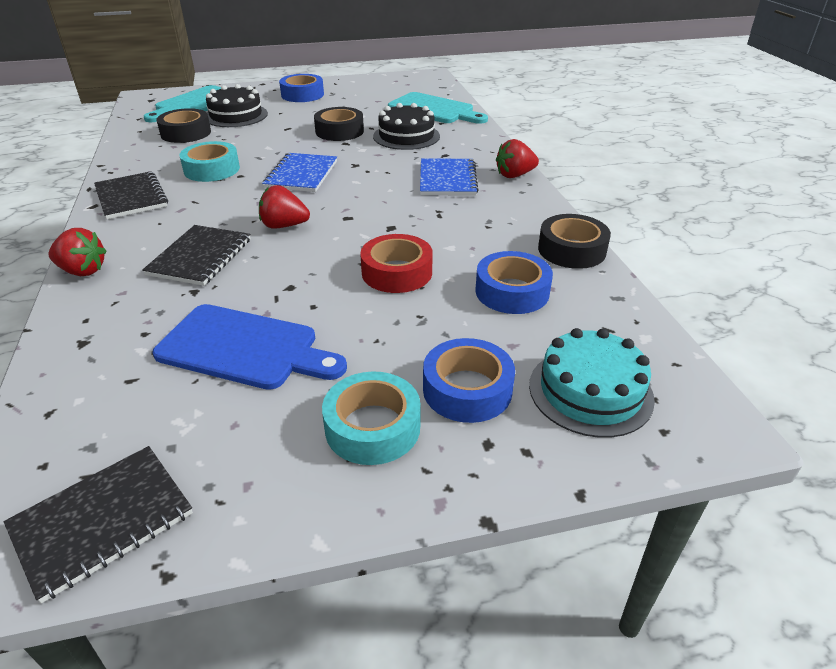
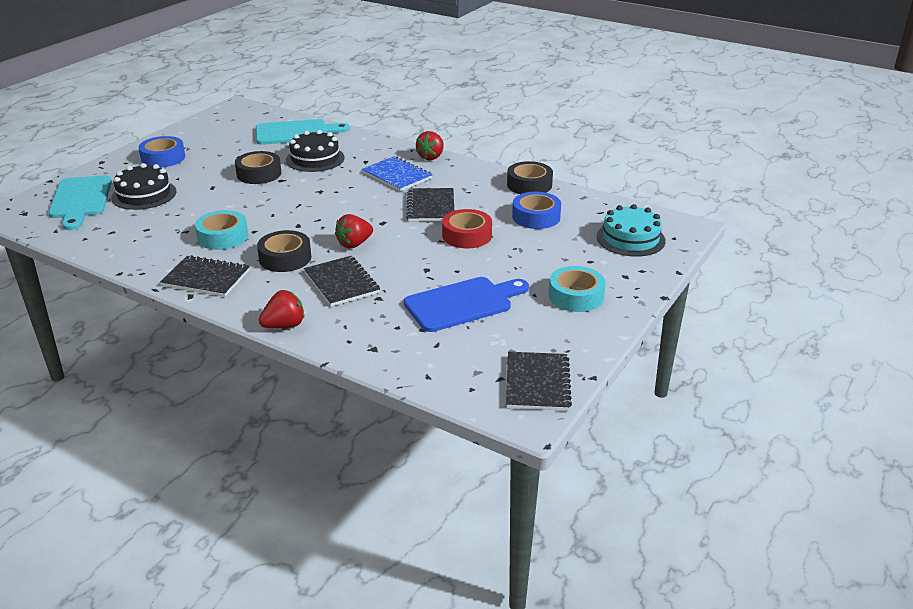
camera: 45 degrees left, 5 degrees down
black tape [156,108,211,143] -> black tape moved to [257,230,311,272]
blue notebook [262,153,337,192] -> none
blue tape [423,338,515,423] -> none
none -> black notebook [406,188,454,221]

